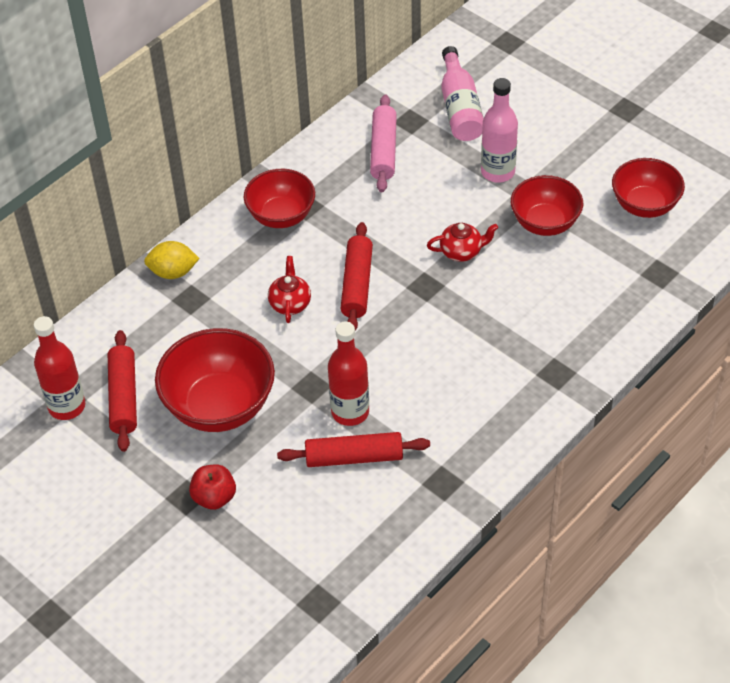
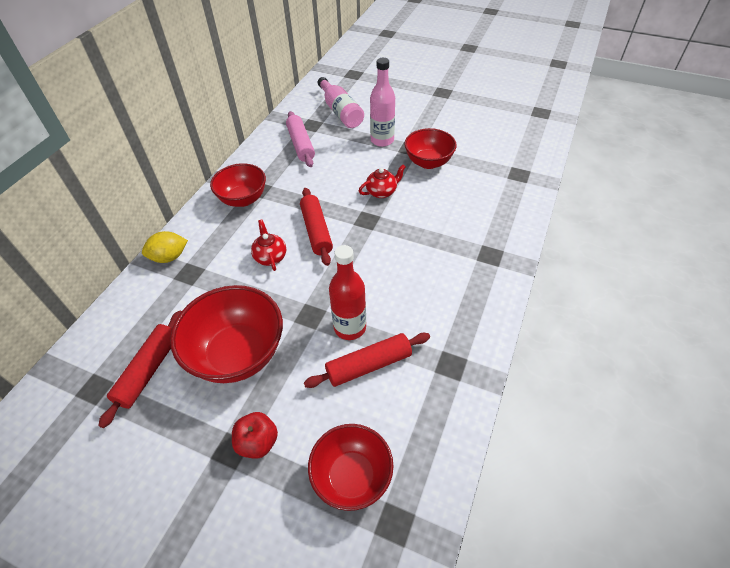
camera: 20 degrees left, 0 degrees up
red bottle [34,316,85,420] -> none
red rolling pin [108,330,137,452] -> red rolling pin turned 45 degrees clockwise [98,311,182,428]
red bowl [612,158,685,218] -> red bowl moved to [308,424,394,511]

